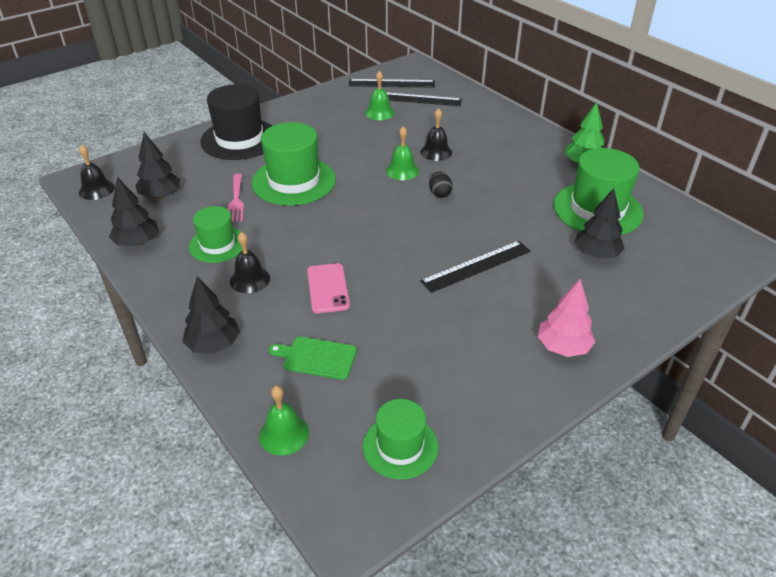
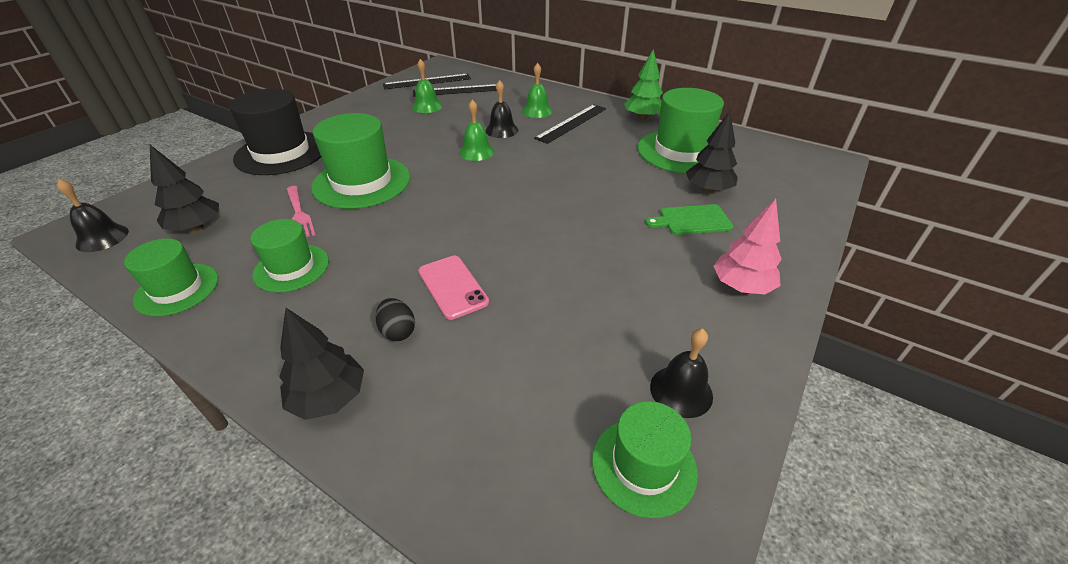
camera: 20 degrees left, 0 degrees up
black tree [109,177,159,246] -> green hat [124,238,218,316]
black bell [230,232,270,293] -> black bell moved to [650,328,713,418]
green bell [259,386,309,456] -> green bell moved to [522,63,553,118]
green cutting board [269,337,357,380] -> green cutting board moved to [645,204,733,235]
black ruler [420,241,531,293] -> black ruler moved to [534,104,606,144]
black egg [429,172,453,198] -> black egg moved to [375,298,415,341]

